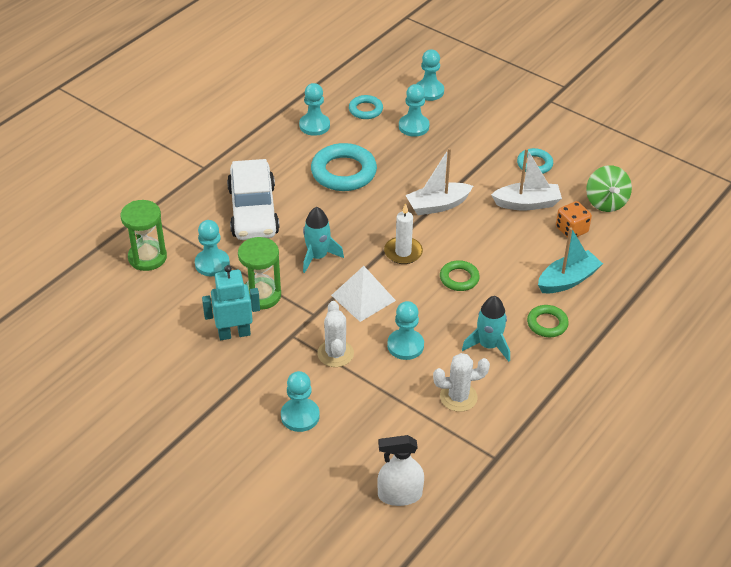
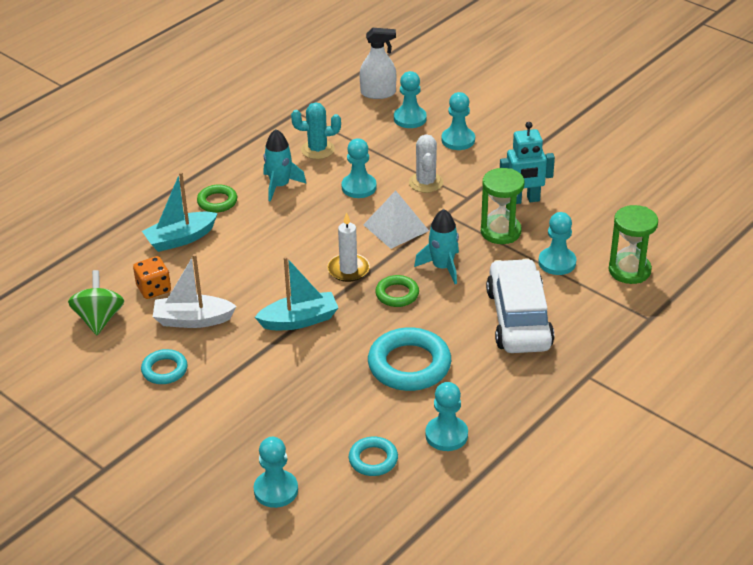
camera: 175 degrees left, 5 degrees down
turquoise pawn [399,84,429,137] -> turquoise pawn moved to [394,71,427,128]
white boat [405,148,473,215] -> turquoise boat [255,256,338,330]
white cactus [433,353,490,412] -> turquoise cactus [291,102,341,159]
green ring [440,260,480,291] -> green ring moved to [375,275,419,307]

